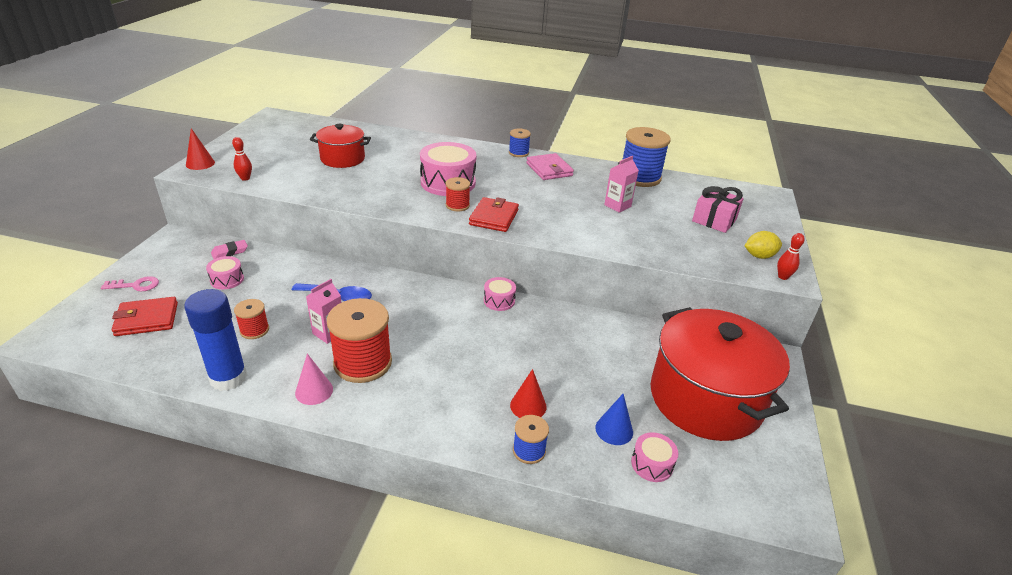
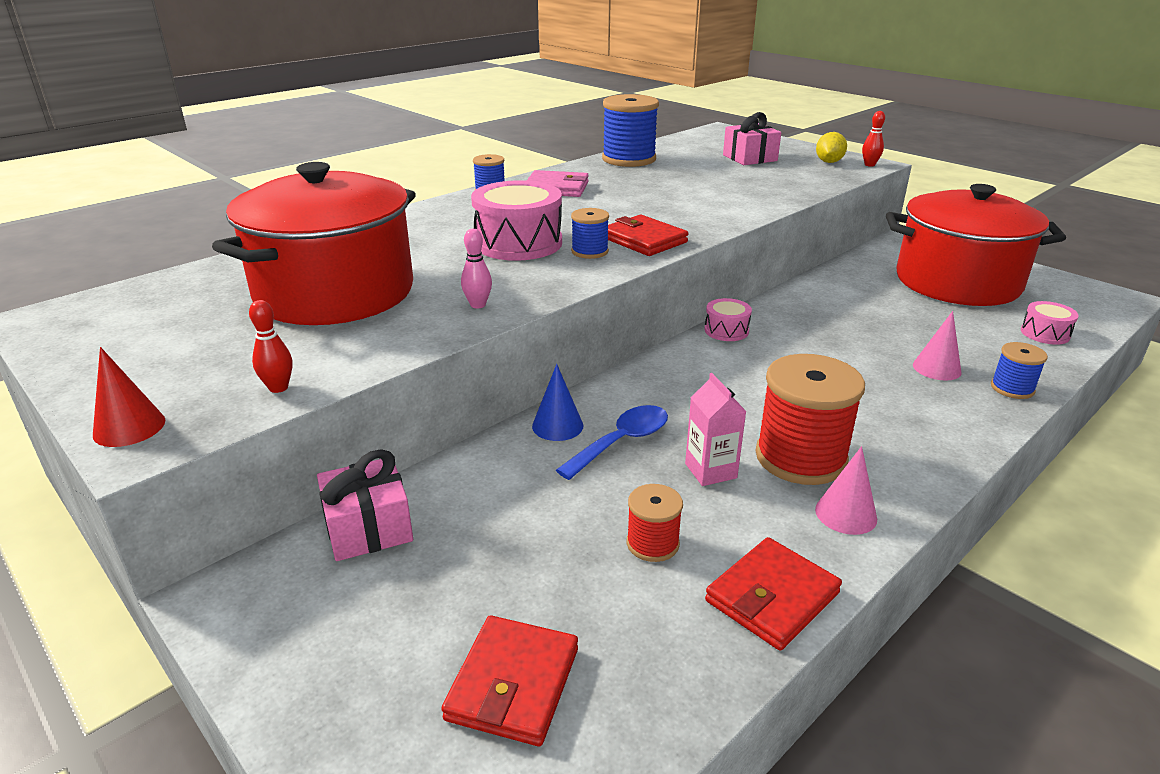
camera: 55 degrees left, 5 degrees down
pink key [101,276,159,291] -> none
blue glue stick [184,289,247,391] -> red wallet [705,537,842,651]
pink drum [206,256,244,289] -> none
pink eraser [211,240,248,259] -> pink gift [317,449,413,561]
red pot [310,124,371,168] -> red pot [212,162,416,325], size x1.87
red spool [446,177,470,211] -> blue spool [571,208,609,259]
red cone [510,369,547,418] -> pink cone [913,311,962,381]
blue cone [595,394,633,445] -> blue cone moved to [532,364,583,441]
pink carton [604,156,639,213] -> none
none -> pink bowling pin [461,229,492,308]

